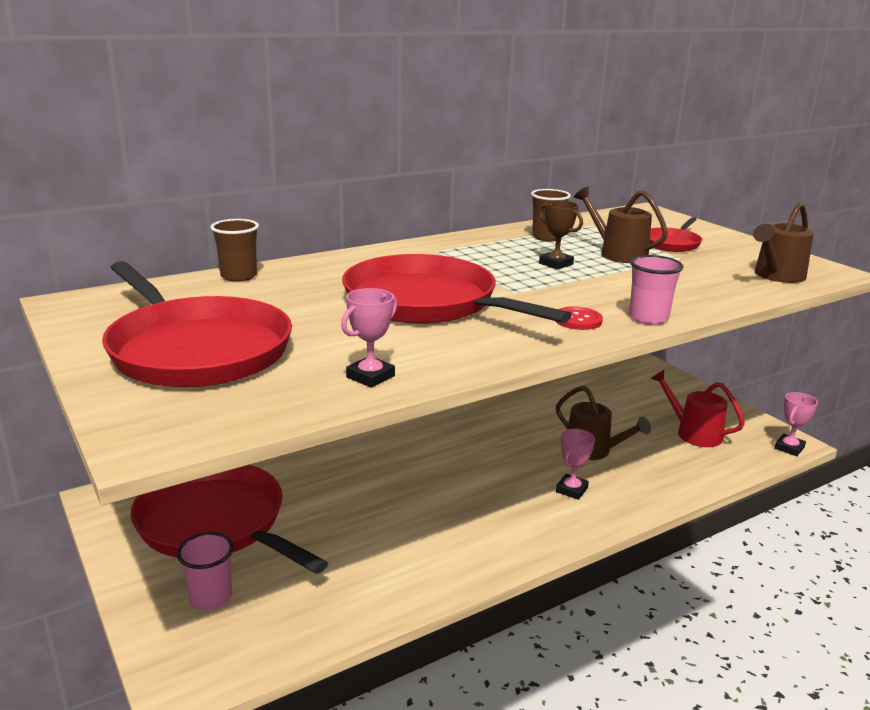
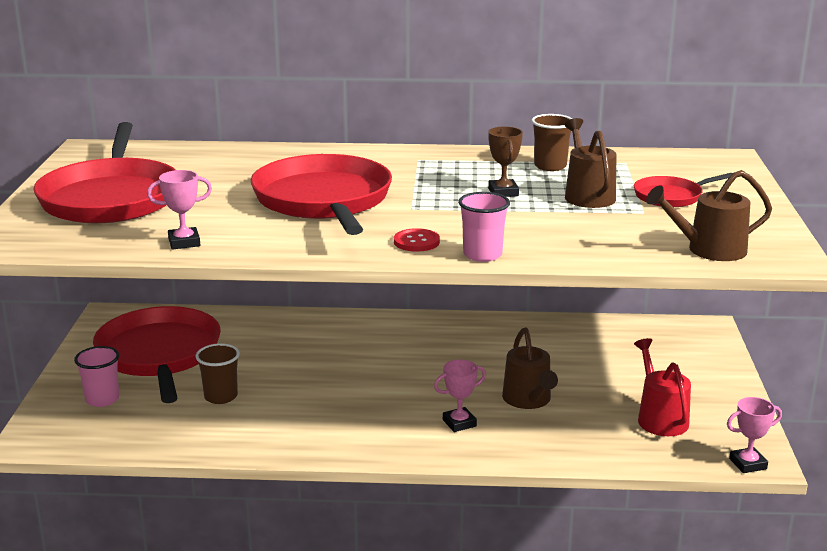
camera: 35 degrees right, 0 degrees up
brown cup [211,219,259,282] -> brown cup moved to [196,343,240,404]

